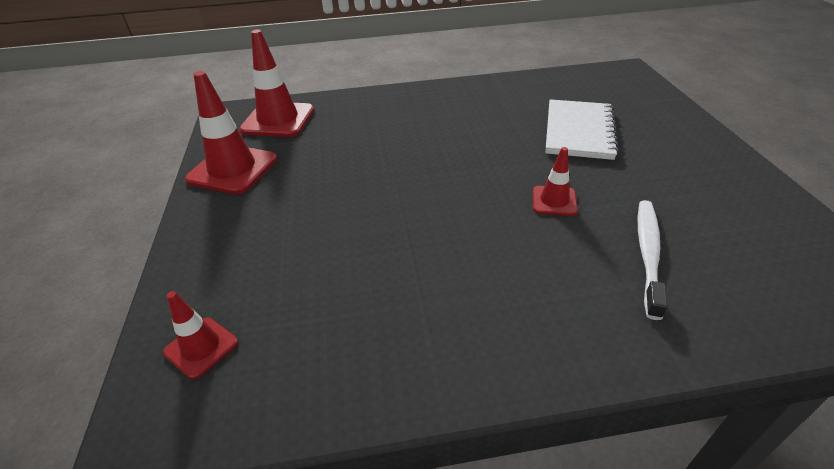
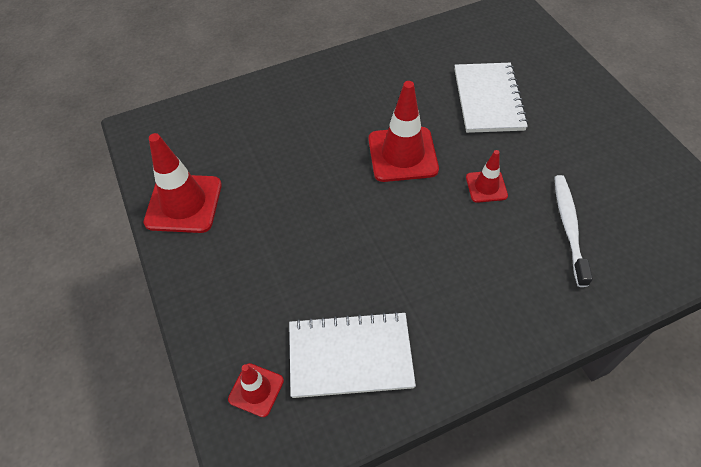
camera: 15 degrees left, 15 degrees up
red traffic cone [239,30,314,137] -> red traffic cone moved to [368,81,439,182]
none -> white notebook [289,311,416,398]

